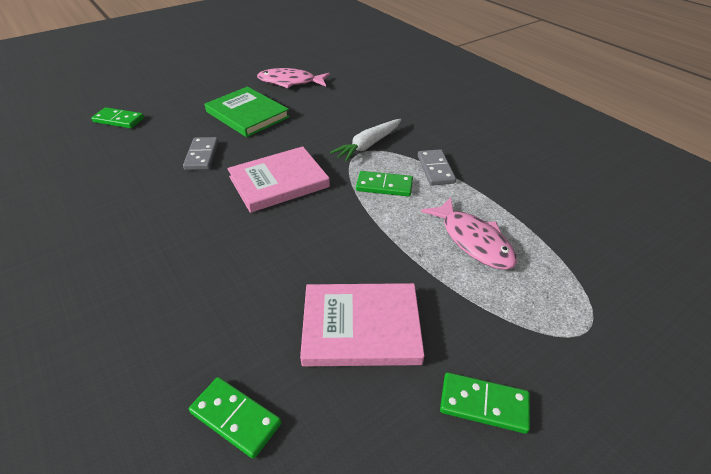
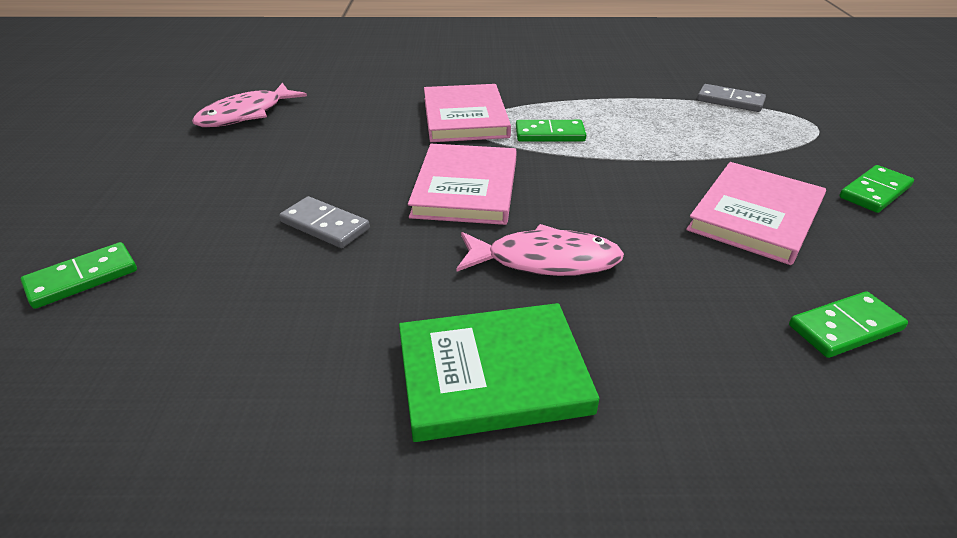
camera: 55 degrees left, 5 degrees down
green book [205,87,290,137] -> green book moved to [399,303,599,442]
white carrot [330,119,401,162] -> pink book [424,84,511,142]
green domino [356,171,413,197] -> green domino turned 45 degrees clockwise [516,120,586,142]
grey domino [418,149,456,186] -> grey domino moved to [697,84,766,112]
pink fish [421,197,517,270] -> pink fish moved to [457,224,624,276]

